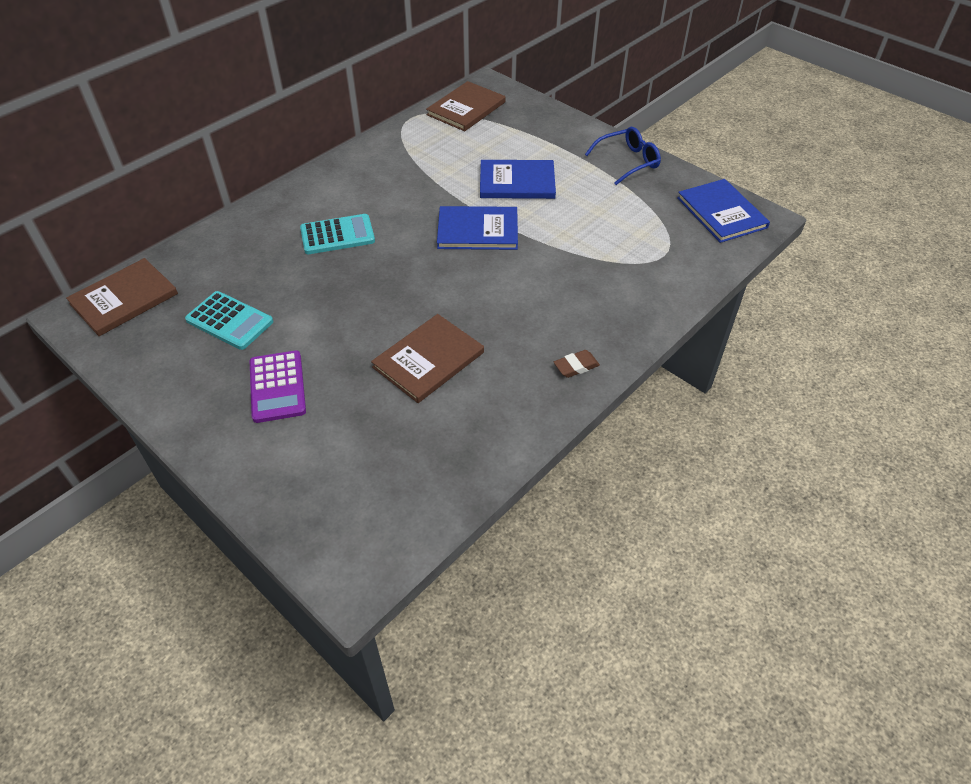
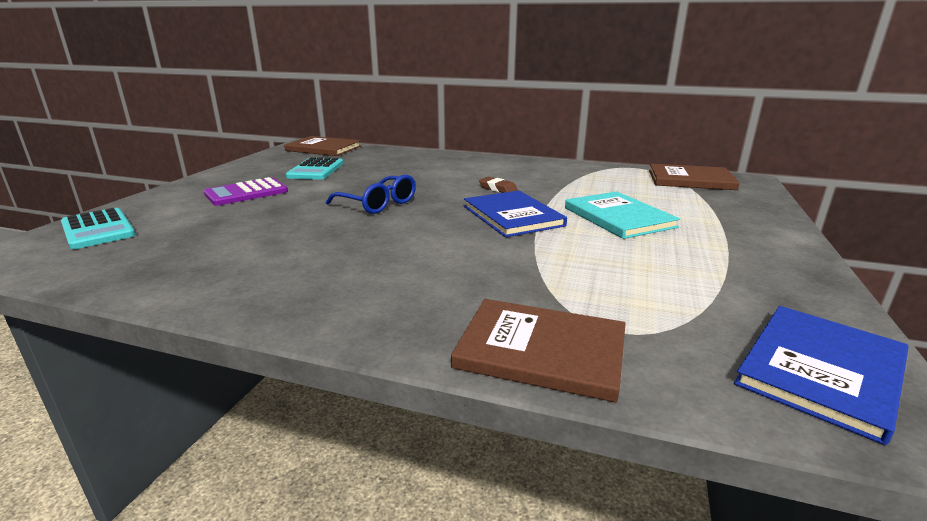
camera: 65 degrees right, 25 degrees down
turquoise calculator [300,214,375,254] -> turquoise calculator moved to [61,208,136,249]
brown book [371,314,484,403] -> brown book moved to [451,299,626,403]
blue book [480,160,556,199] -> turquoise book [565,191,680,239]
brown eraser [554,350,600,378] -> brown eraser moved to [479,177,518,193]
blue glasses [585,127,661,185] -> blue glasses moved to [326,174,416,214]

